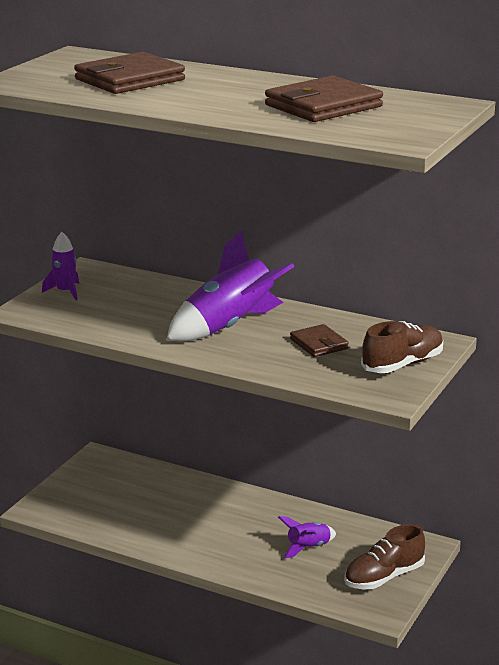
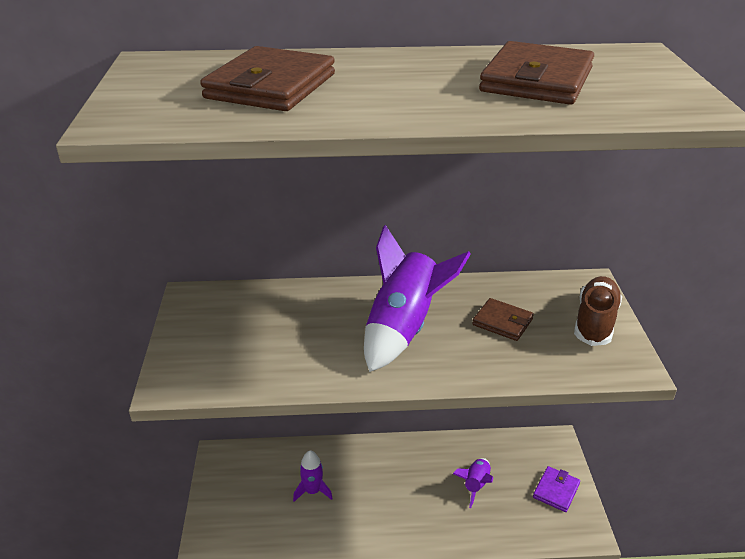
camera: 30 degrees left, 10 degrees up
purple rocket [42,232,79,300] -> purple rocket moved to [293,451,333,502]
brown shoe [344,524,425,589] -> purple wallet [533,466,580,512]

